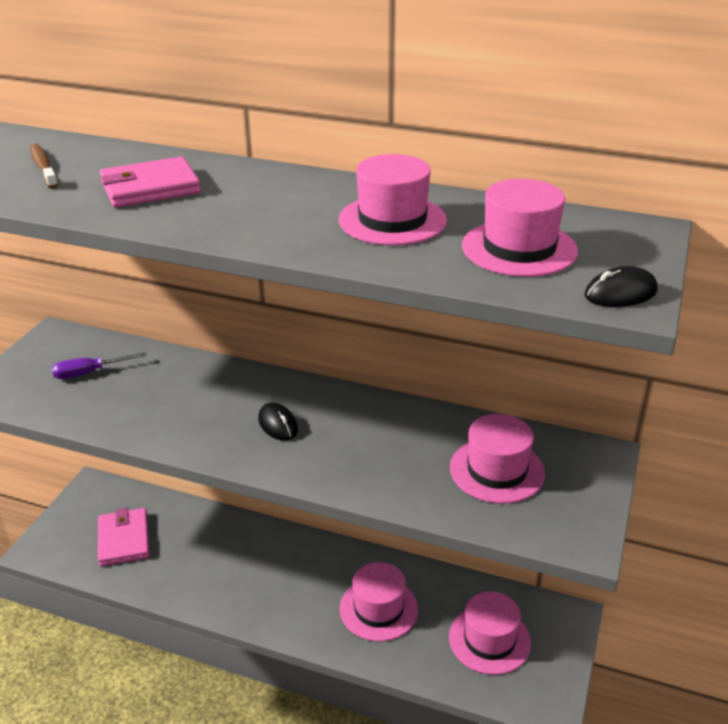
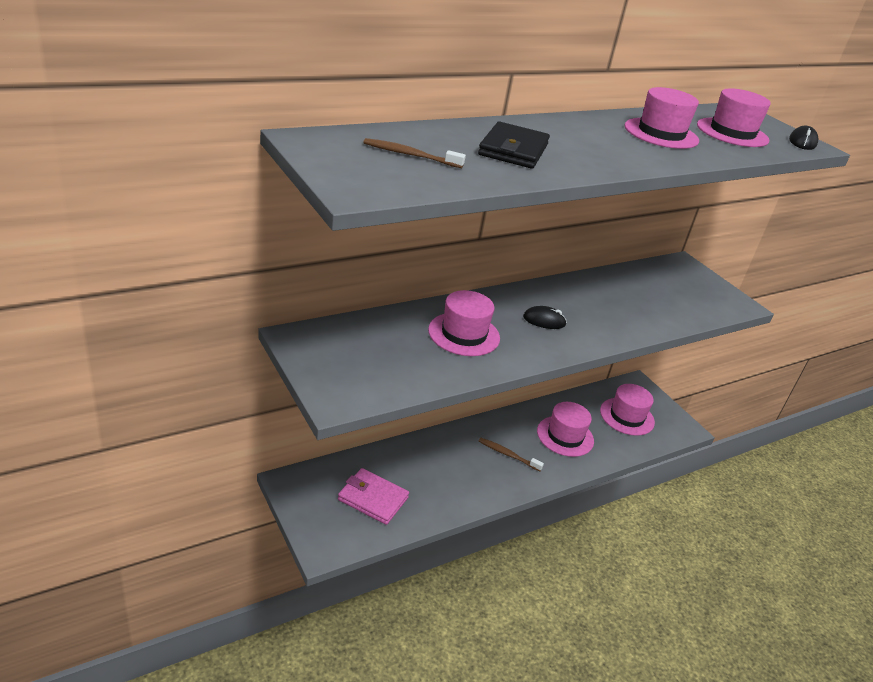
camera: 55 degrees left, 0 degrees up
purple screwdriver [52,352,146,379] -> none
pink wallet [100,156,201,208] -> black wallet [478,121,550,169]
pink hat [450,414,545,504] -> pink hat moved to [428,290,500,356]
none -> brown toothbrush [479,438,544,471]

